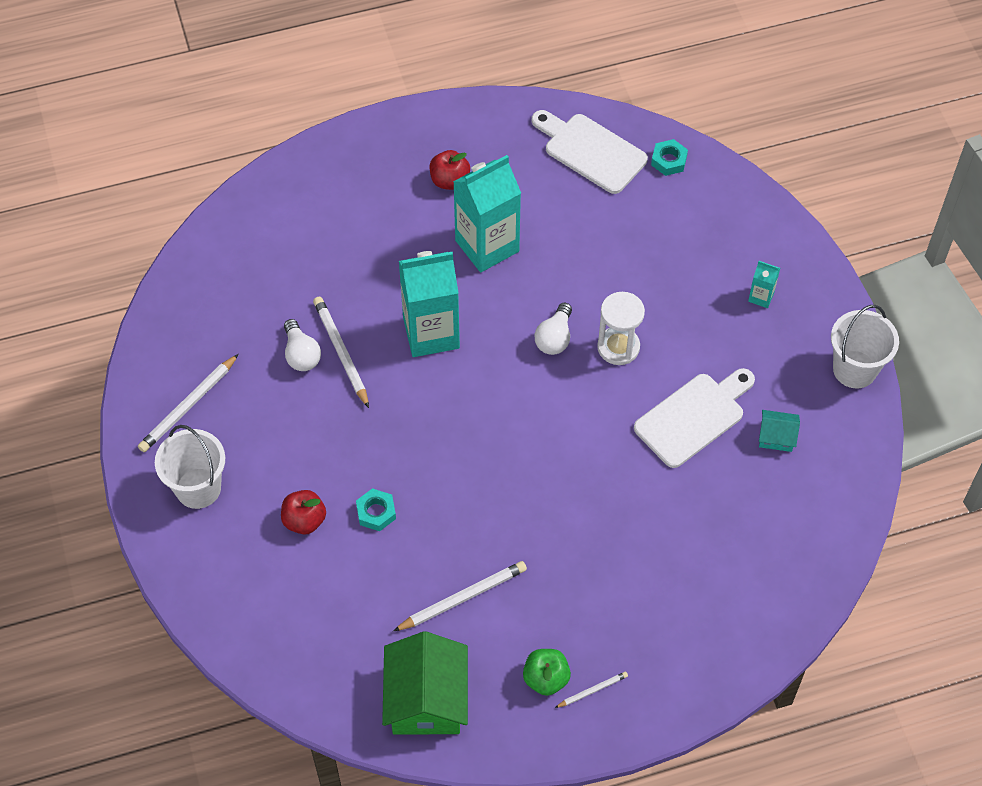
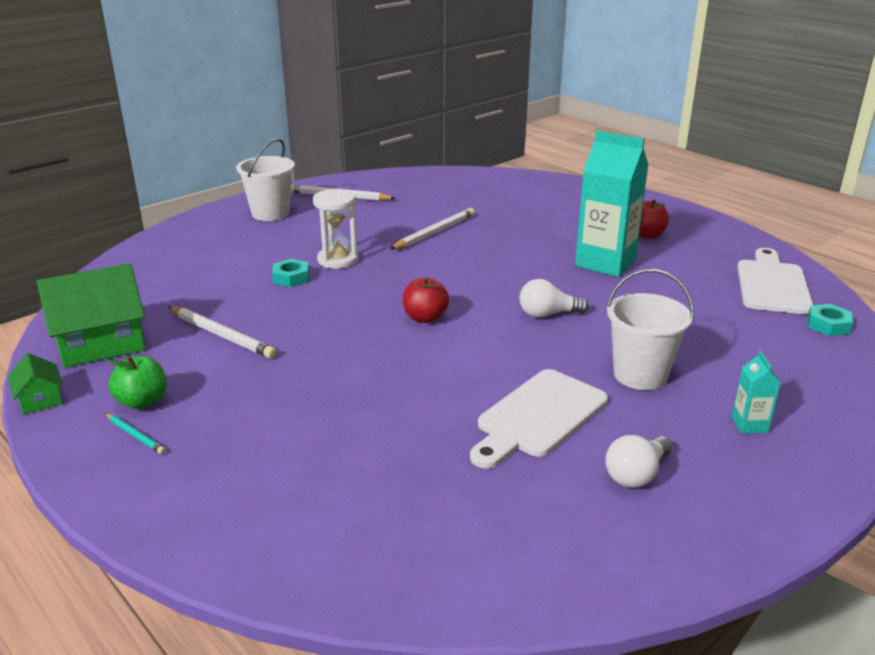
camera: 65 degrees right, 30 degrees down
red apple [281,490,326,534] -> red apple moved to [403,277,449,323]
white light bulb [284,319,321,371] -> white light bulb moved to [605,435,672,488]
turquoise carton [399,251,460,357] -> none
white pencil [555,672,628,708] -> turquoise pencil [105,413,166,454]
white hourglass [597,292,645,365] -> white hourglass moved to [313,189,358,269]
white cutting board [634,368,755,468] -> white cutting board turned 105 degrees clockwise [470,369,608,469]
turquoise house [759,410,800,452] -> none
white bucket [831,305,899,389] -> white bucket moved to [606,269,694,390]
none -> green house [8,353,63,415]

